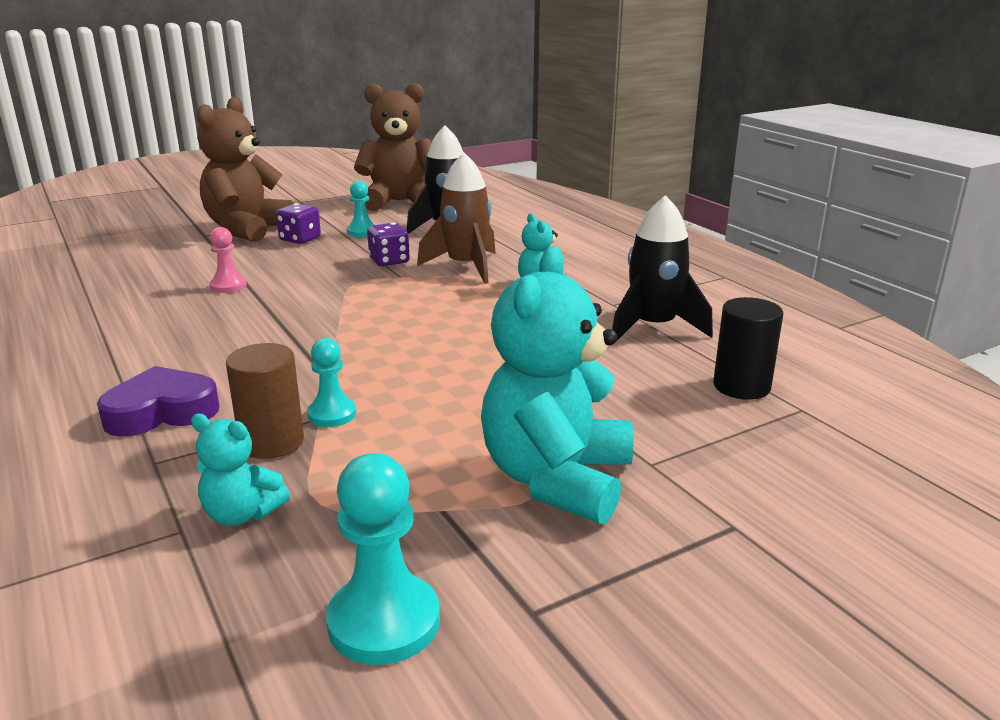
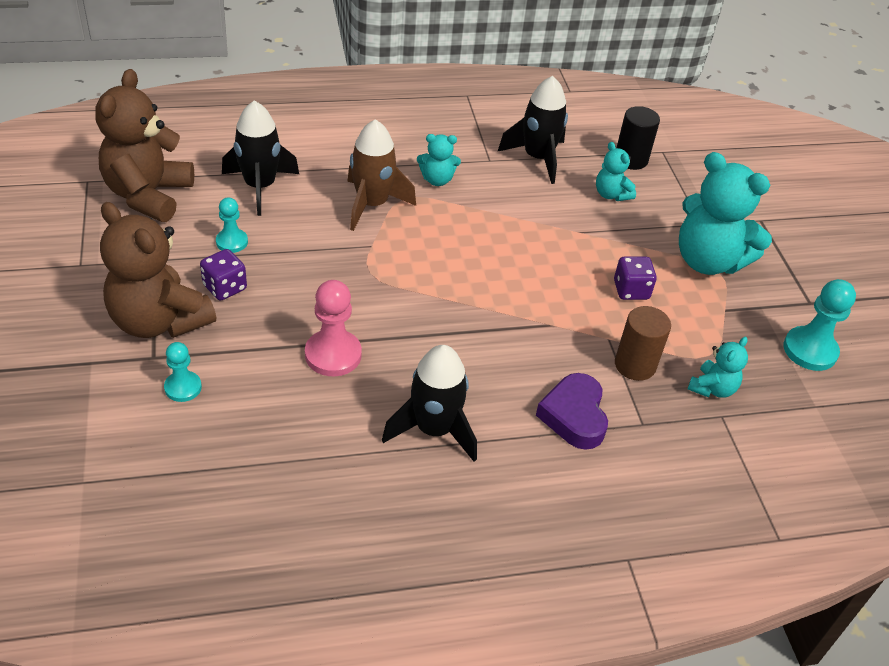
camera: 75 degrees left, 20 degrees up
pink pawn [210,227,247,293] -> pink pawn [305,280,362,376], size x1.63
turquoise pawn [307,338,356,427] -> turquoise pawn moved to [164,342,202,402]
purple dice [367,223,410,266] -> purple dice moved to [614,257,657,300]
none -> black rocket [382,345,477,462]
none -> turquoise teddy bear [596,142,636,201]

